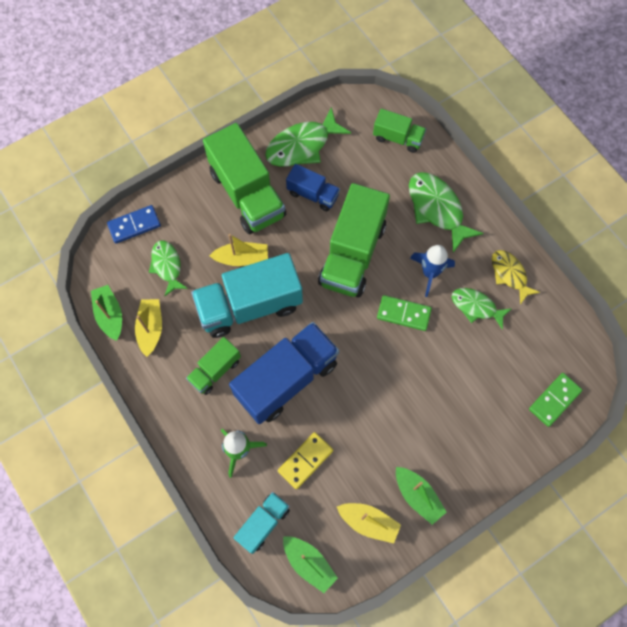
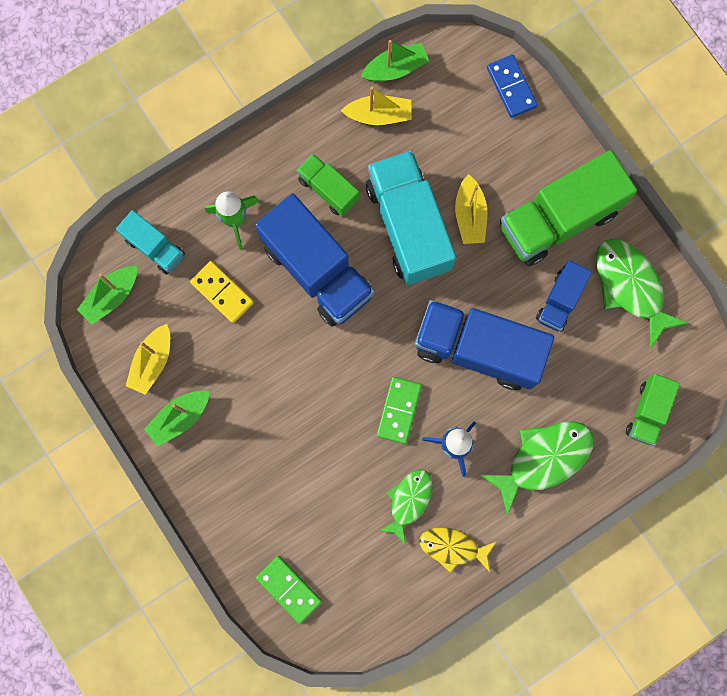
camera: 90 degrees right, 10 degrees up
green fish [149,240,188,296] -> none
green truck [318,183,390,297] -> blue truck [415,300,554,390]
yellow fish [492,250,540,304] -> yellow fish turned 135 degrees counterclockwise [420,527,496,573]

